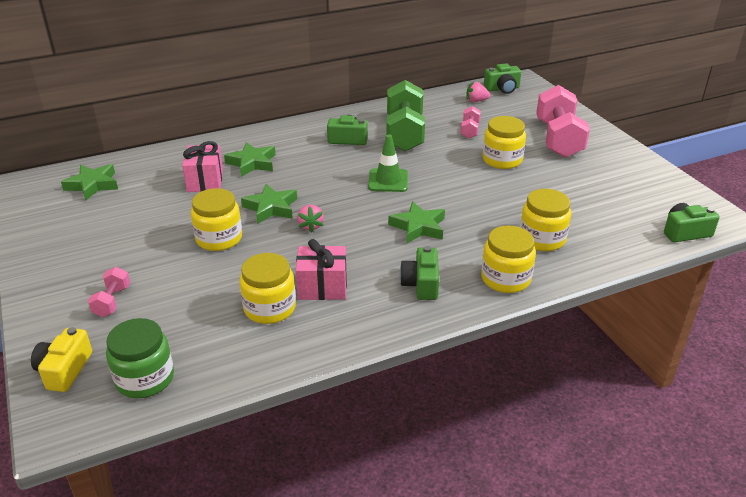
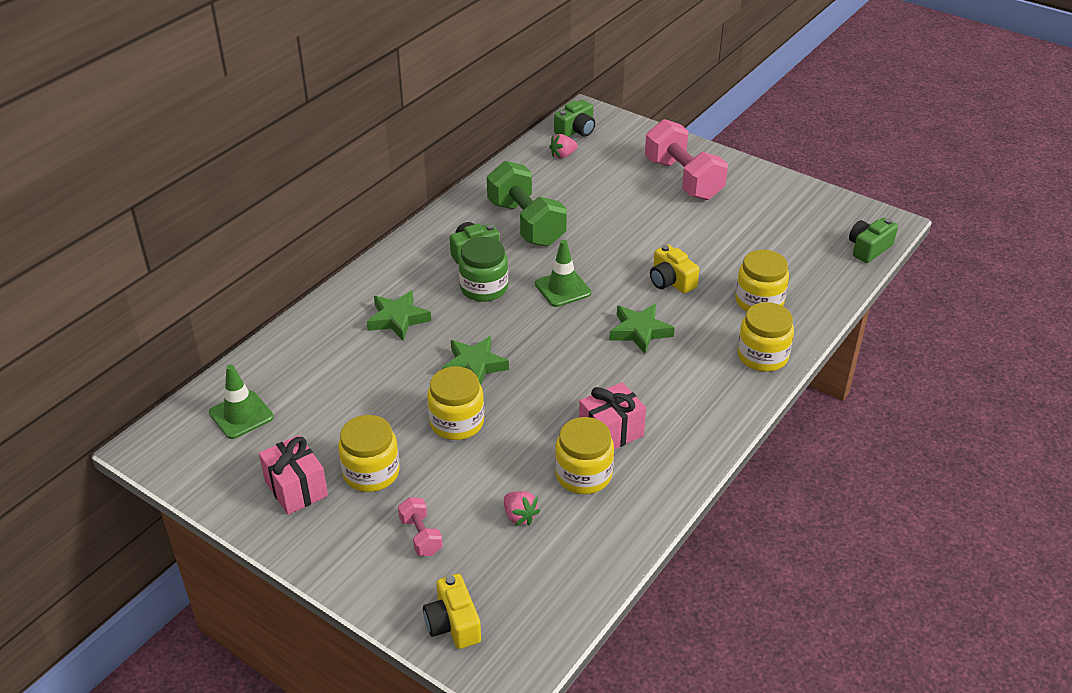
camera: 30 degrees left, 5 degrees up
green star [61,164,118,200] -> green traffic cone [209,365,274,439]
green jar [106,318,174,398] -> green jar moved to [459,237,508,302]
pink gift [182,141,223,192] -> pink gift moved to [259,435,328,515]
pink strawberry [297,204,324,233] -> pink strawberry moved to [504,491,540,526]
green camera [400,246,439,300] -> none
pink dumbbell [460,106,481,139] -> none
yellow jar [483,116,526,169] -> yellow jar moved to [338,415,400,492]
none -> yellow camera [650,245,699,294]

